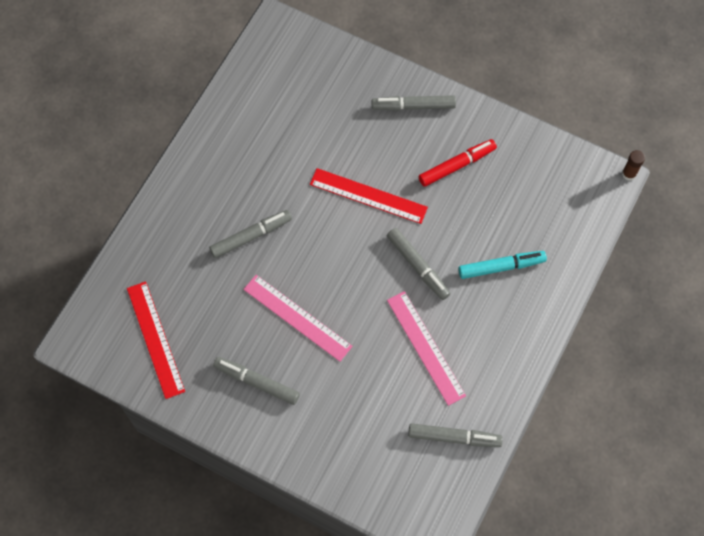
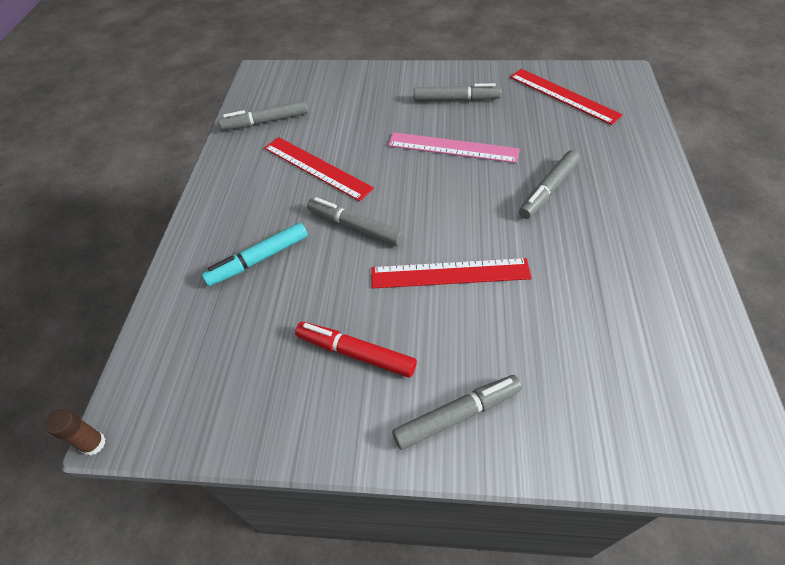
camera: 160 degrees right, 15 degrees down
pink ruler [387,291,466,406] -> red ruler [264,137,374,201]
red marker [419,139,497,187] -> red marker turned 75 degrees clockwise [295,322,417,377]

